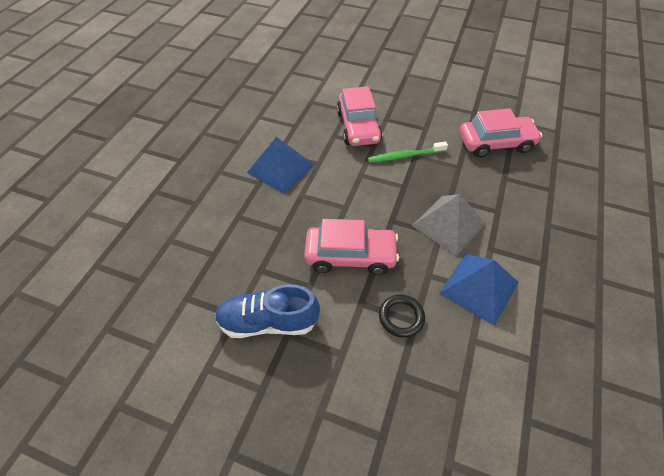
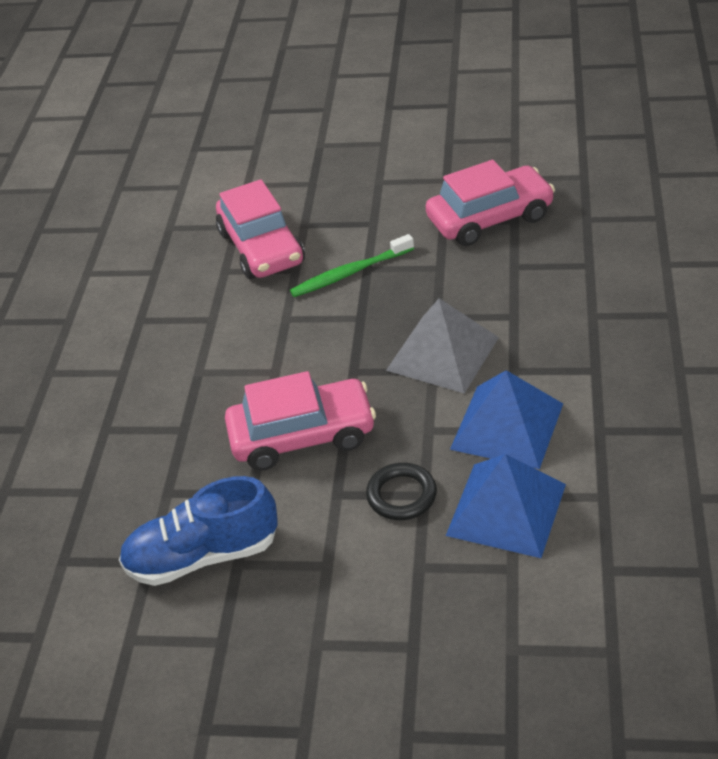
camera: 10 degrees left, 10 degrees down
blue pyramid [247,137,314,194] -> blue pyramid moved to [446,454,566,558]

